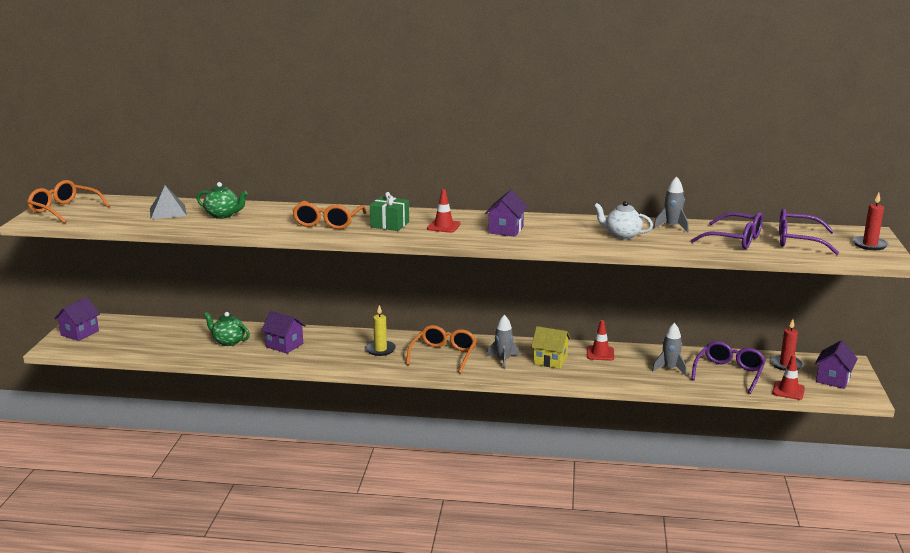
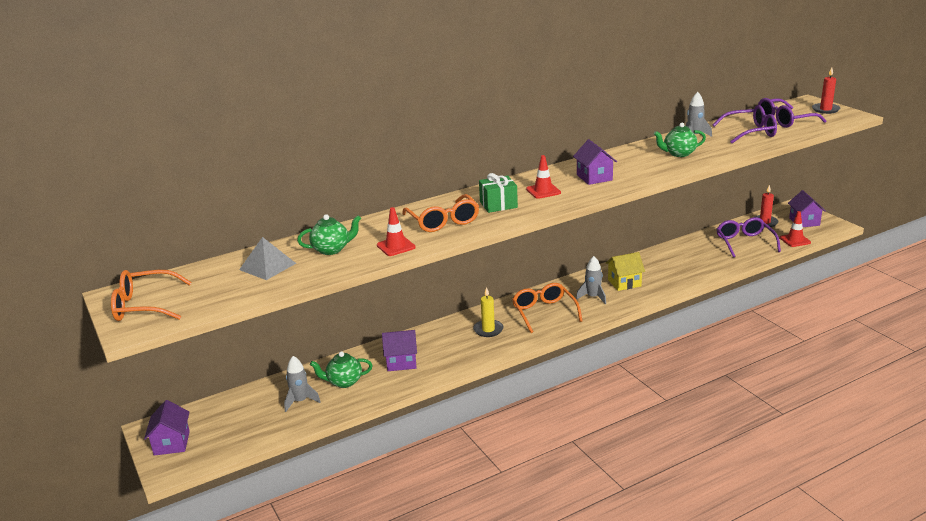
camera: 35 degrees left, 5 degrees up
red traffic cone [587,320,614,361] -> red traffic cone moved to [377,207,416,256]
white teapot [594,201,653,240] -> green teapot [654,123,706,157]
grey rocket [652,323,687,376] -> grey rocket moved to [284,356,321,412]

